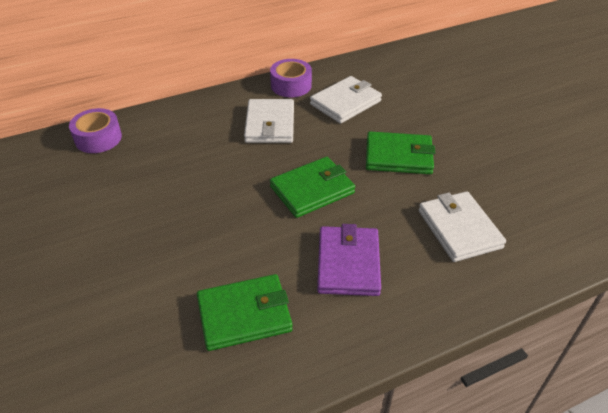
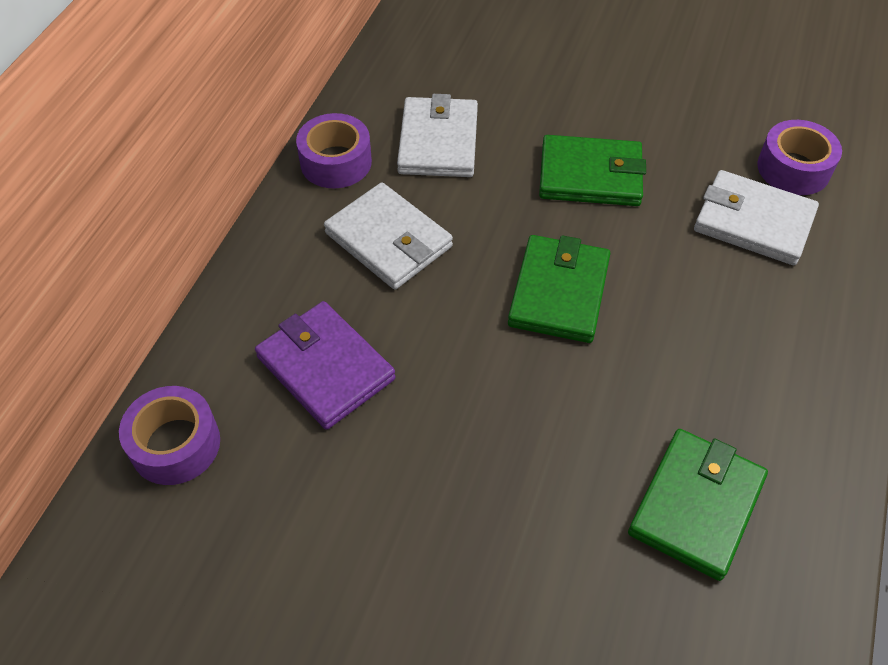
camera: 45 degrees left, 10 degrees up
purple wallet [317,224,381,296] -> purple wallet moved to [255,301,396,430]
green wallet [366,131,435,174] -> green wallet turned 45 degrees clockwise [539,135,646,206]
none -> purple tape [757,120,842,195]

